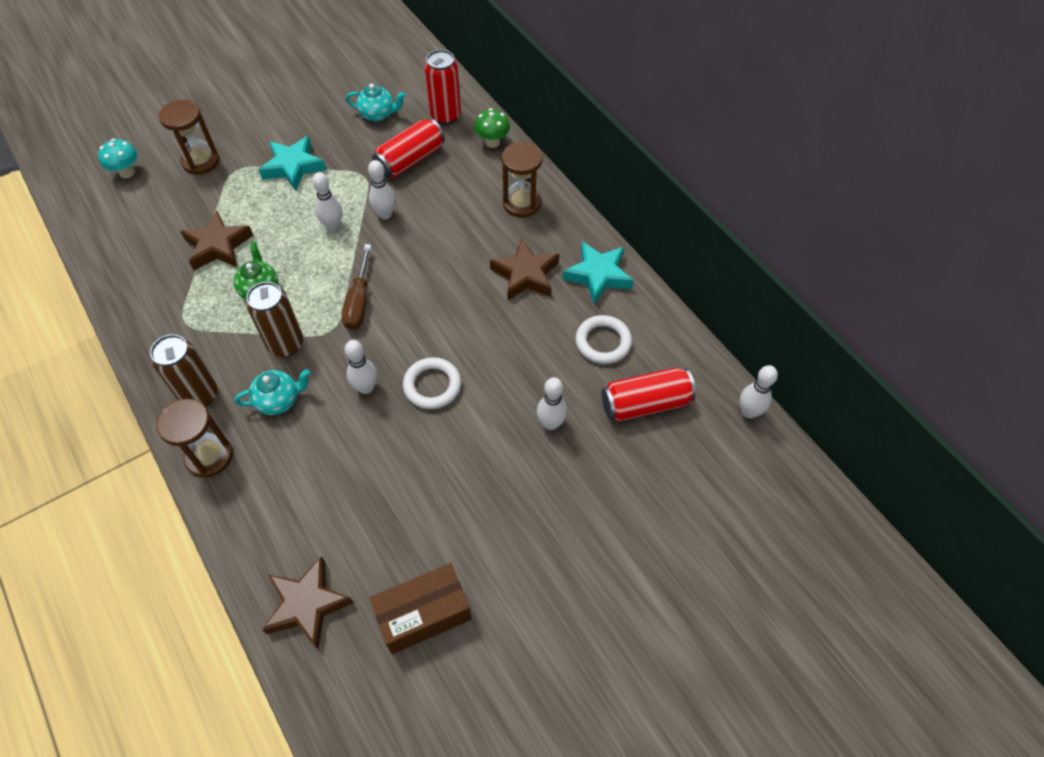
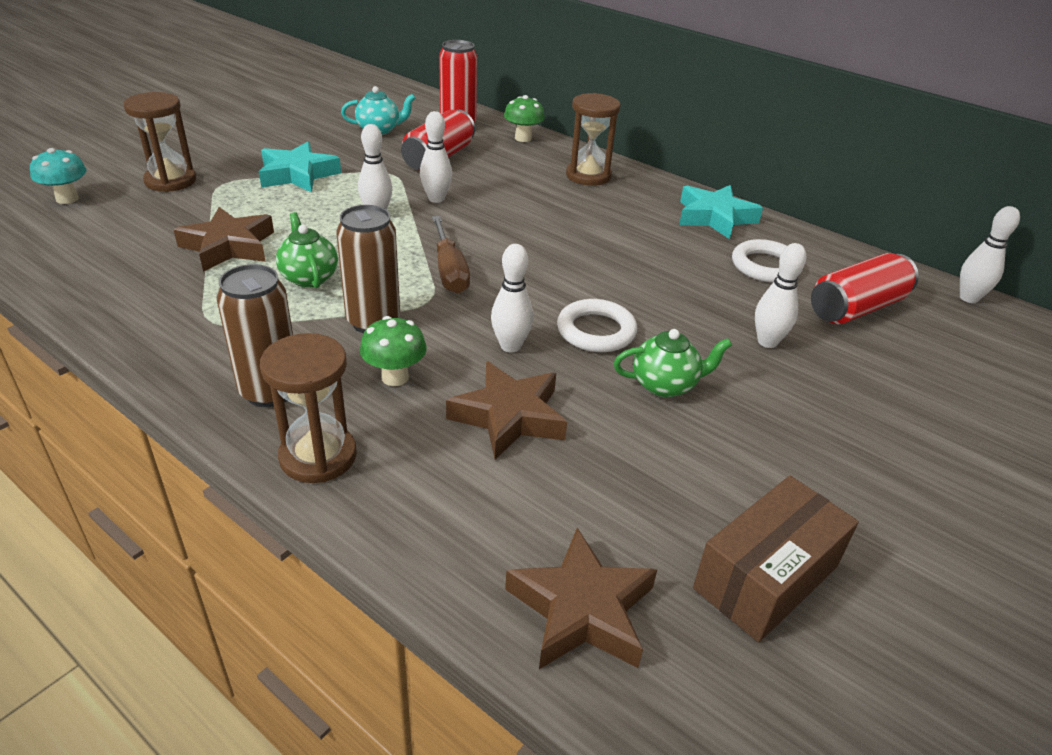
camera: 20 degrees left, 20 degrees down
turquoise teapot [234,369,311,415] -> green mushroom [360,316,427,386]
brown star [490,238,559,300] -> brown star moved to [446,361,567,460]
none -> green teapot [614,329,732,398]

